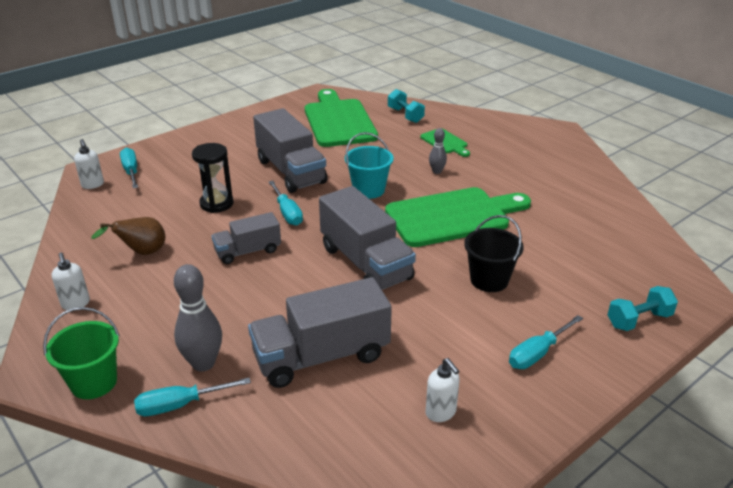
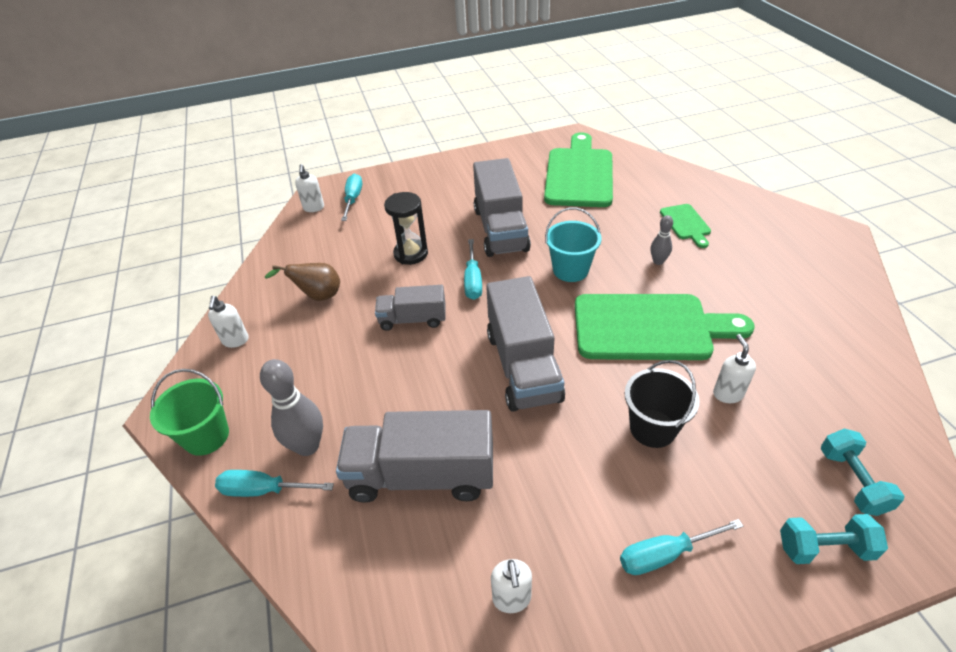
camera: 25 degrees right, 10 degrees up
turquoise dumbbell [388,89,425,123] -> turquoise dumbbell moved to [821,428,904,516]
none -> white soap dispenser [713,334,756,403]

